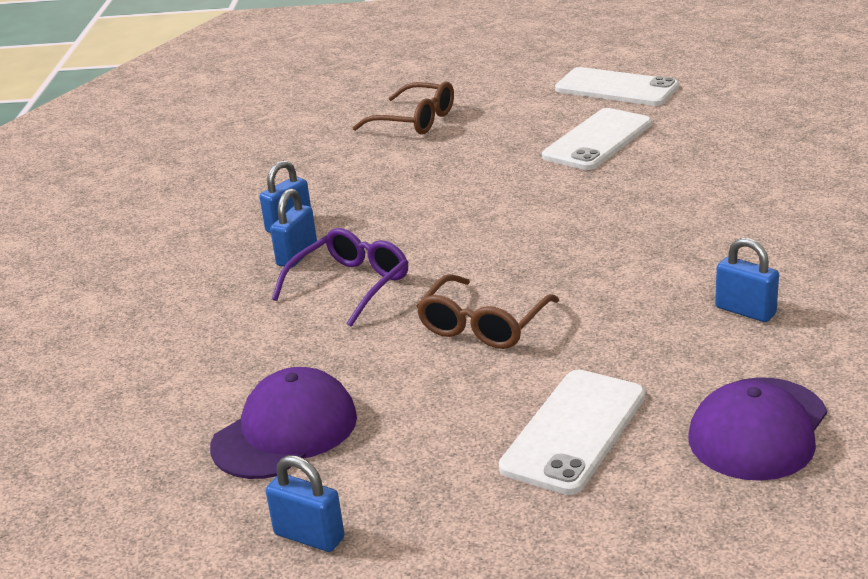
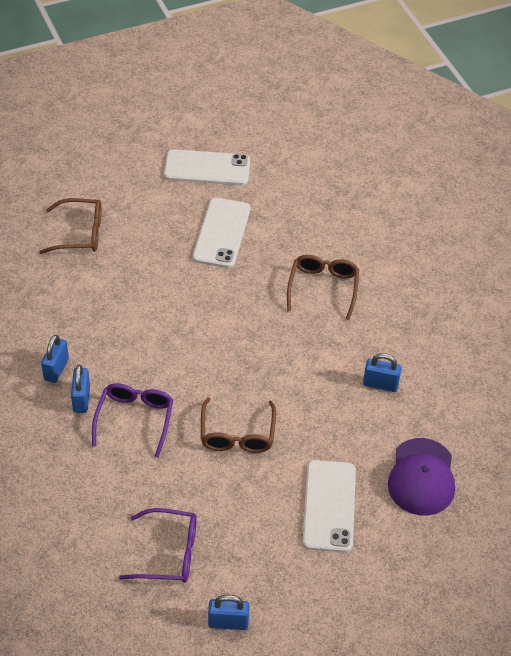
camera: 30 degrees left, 20 degrees up
purple cap [210,367,357,479] -> purple glasses [119,508,197,583]
none -> brown glasses [287,255,359,320]

